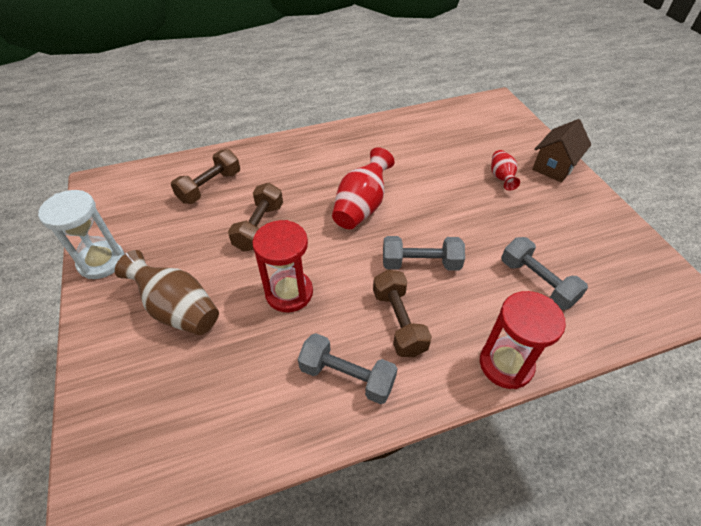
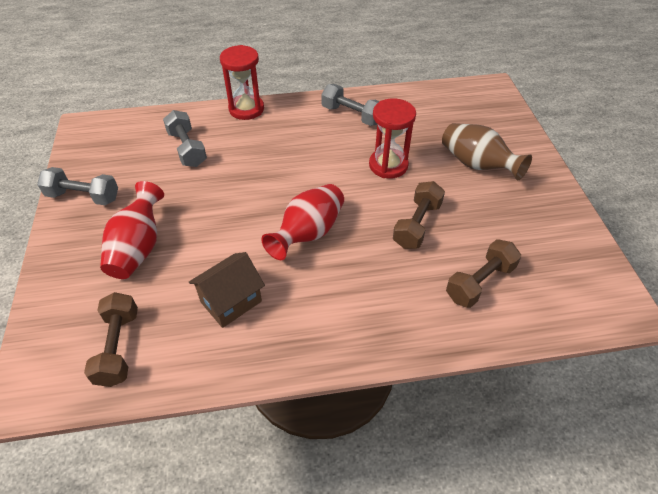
camera: 170 degrees left, 0 degrees up
white hourglass [38,190,125,279] -> none
brown dumbbell [373,270,432,357] -> brown dumbbell moved to [84,292,138,387]
grey dumbbell [383,236,465,271] -> grey dumbbell moved to [37,167,118,205]
red vase [491,150,520,191] -> red vase [100,181,164,279], size x1.69
brown house [532,119,591,183] -> brown house moved to [189,252,265,328]

